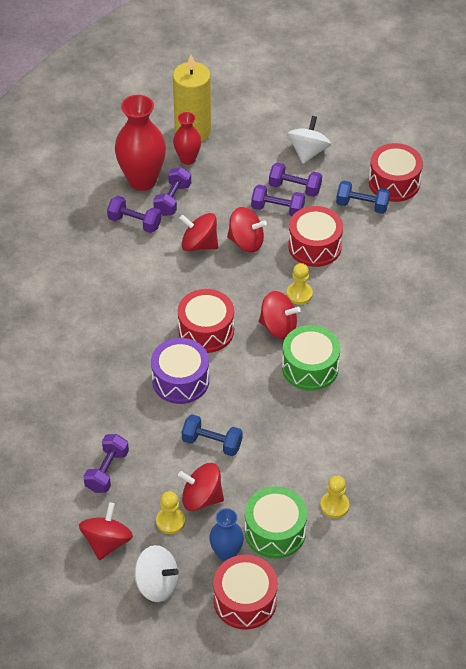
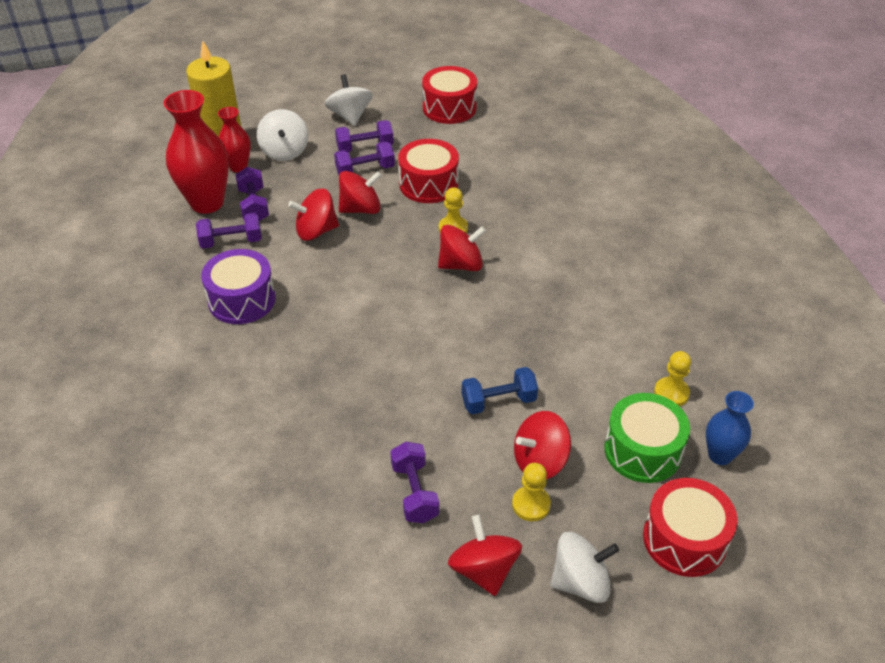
camera: 35 degrees left, 5 degrees down
purple drum [151,338,209,404] -> purple drum moved to [201,249,276,324]
red drum [178,289,234,353] -> none
blue vase [209,508,244,562] -> blue vase moved to [706,391,754,465]
green drum [282,325,340,391] -> none
blue dumbbell [336,180,390,214] -> none
none -> white spinning top [257,109,308,161]

